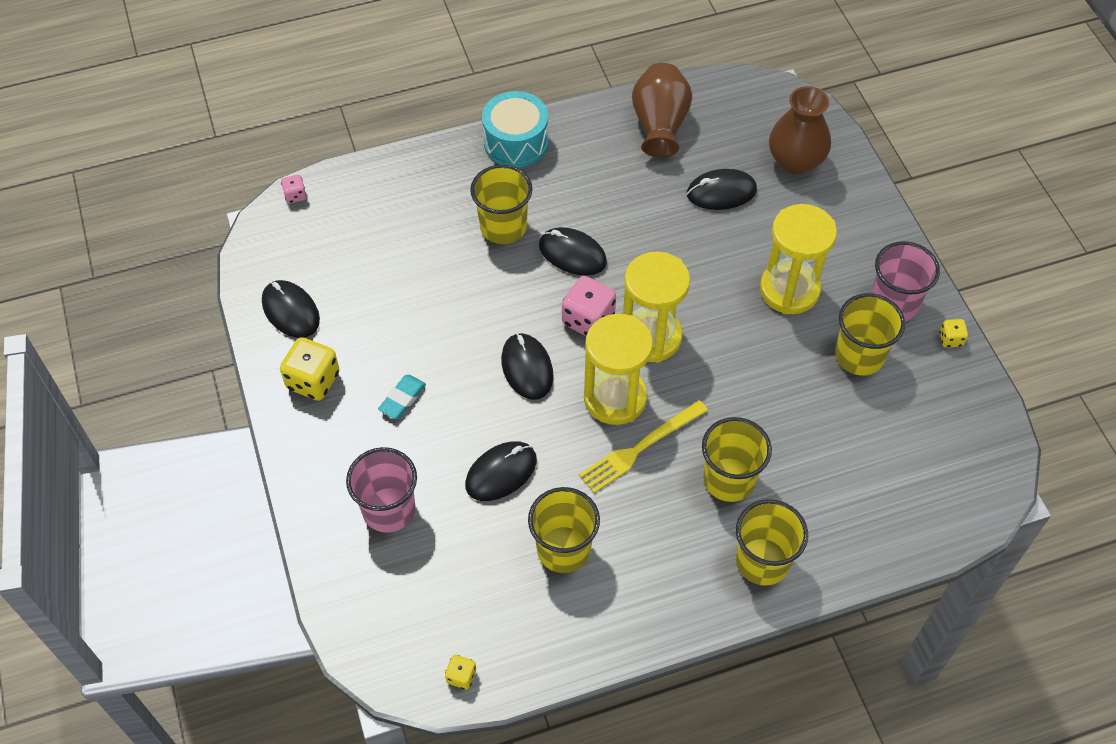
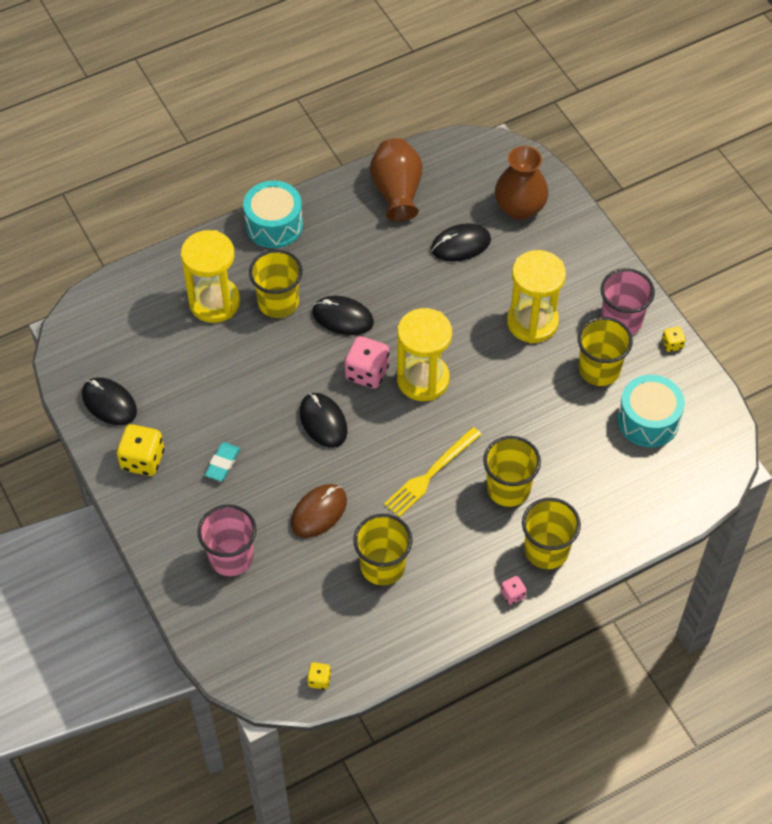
camera: 10 degrees left, 0 degrees up
pink dice [281,175,307,204] -> pink dice moved to [501,576,527,605]
black mouse [465,442,537,501] -> brown mouse [291,484,347,538]
yellow hourglass [584,314,653,425] -> yellow hourglass moved to [181,230,240,323]
none -> turquoise drum [617,375,685,447]

